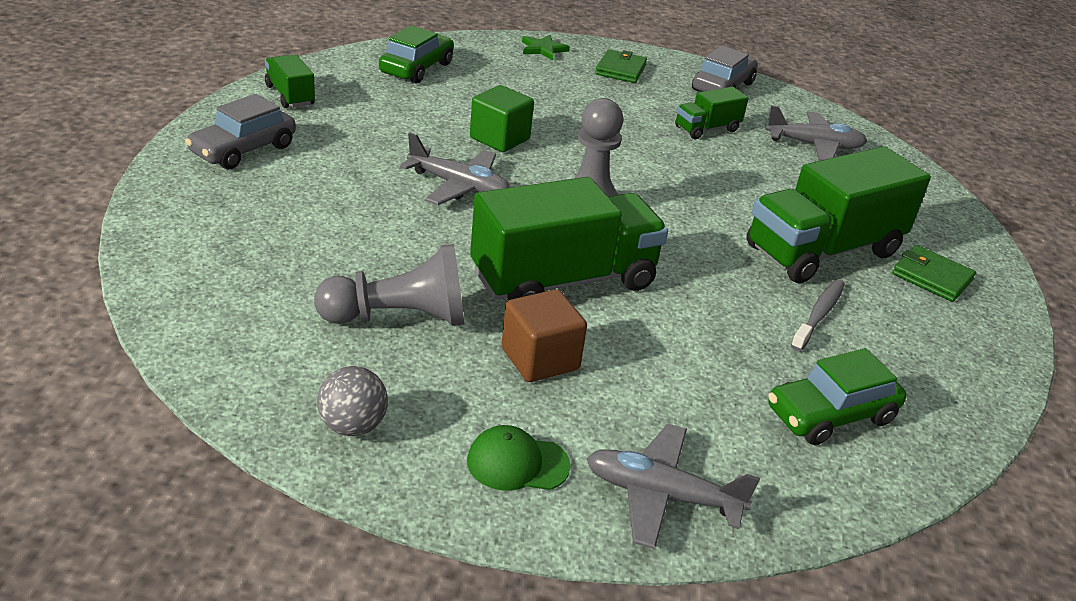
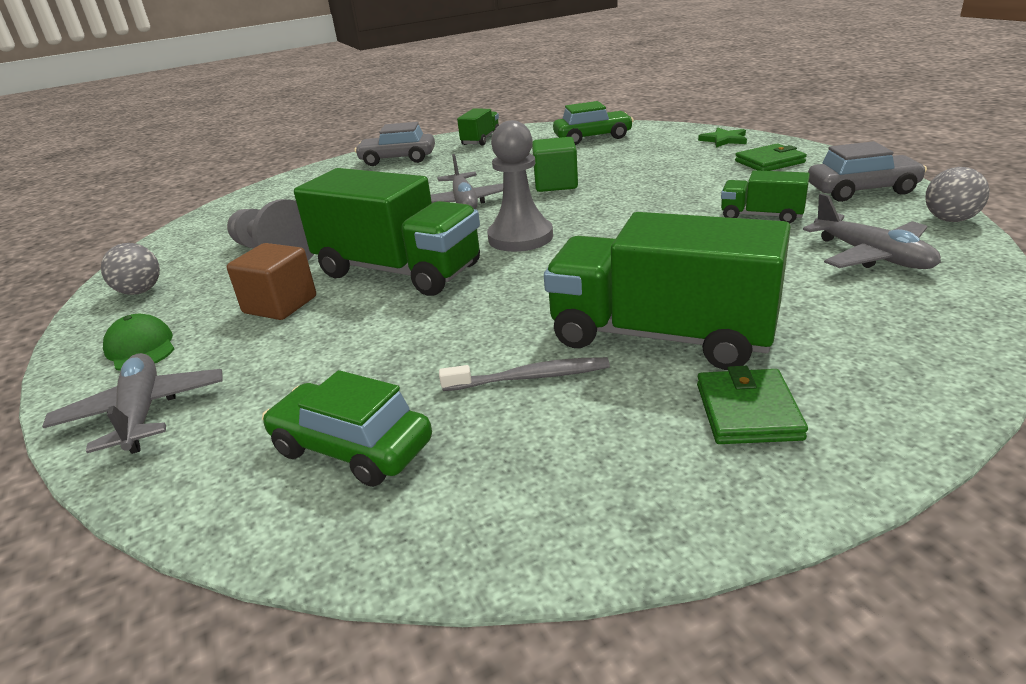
camera: 60 degrees right, 5 degrees down
none -> grey ball [925,167,990,222]

